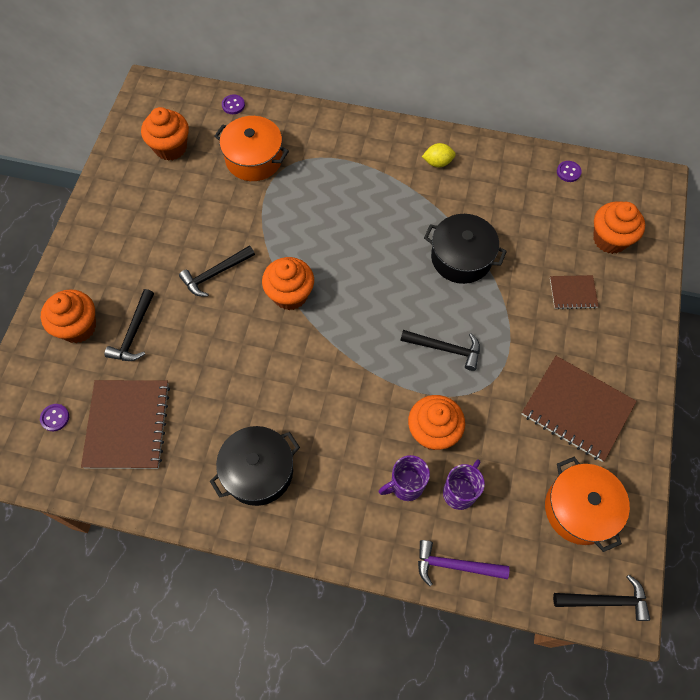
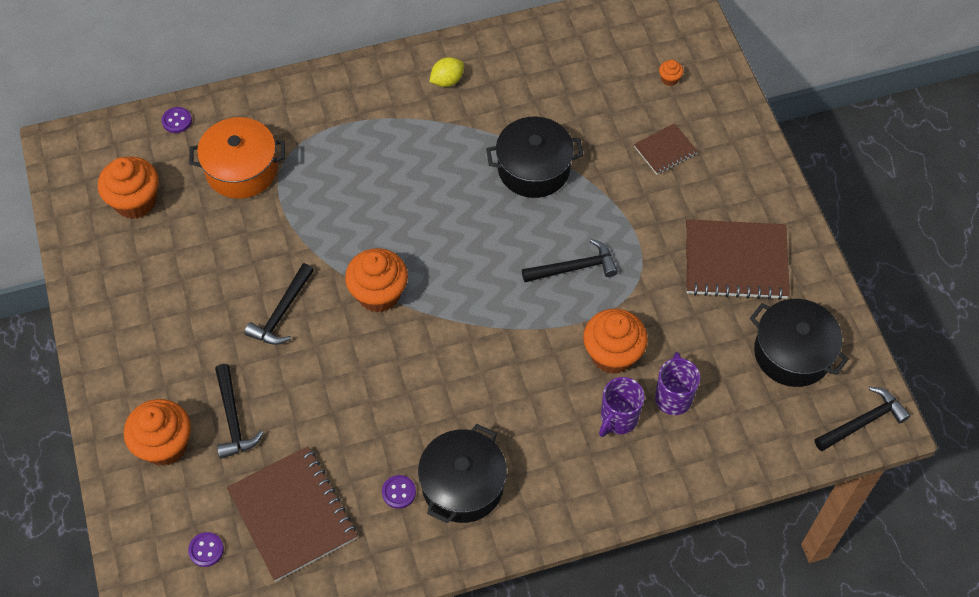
camera: 30 degrees left, 5 degrees down
purple hammer [418,540,509,586] -> none
orange pot [545,457,630,552] -> black pot [750,299,849,387]
purple button [557,161,582,182] -> purple button moved to [382,475,416,509]
orange cupcake [593,201,645,254] -> orange cupcake [659,60,683,86], size x0.43

